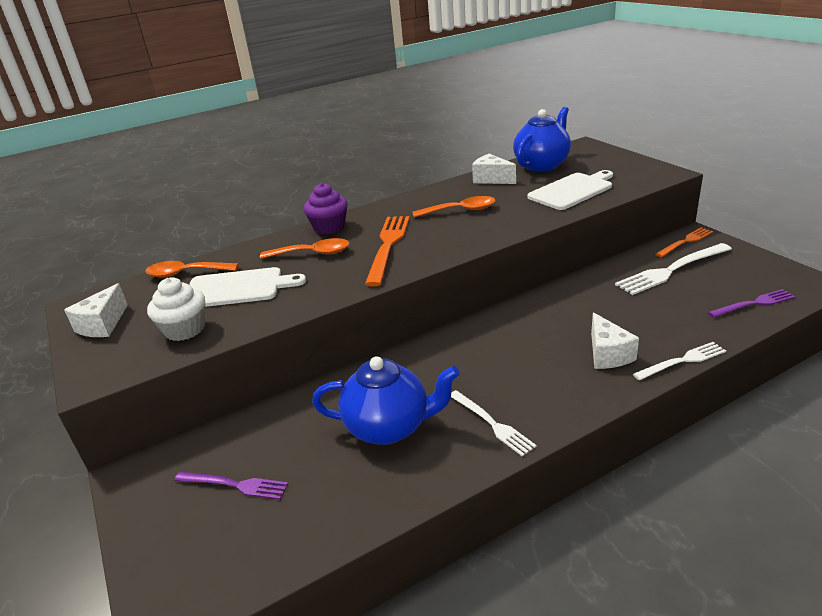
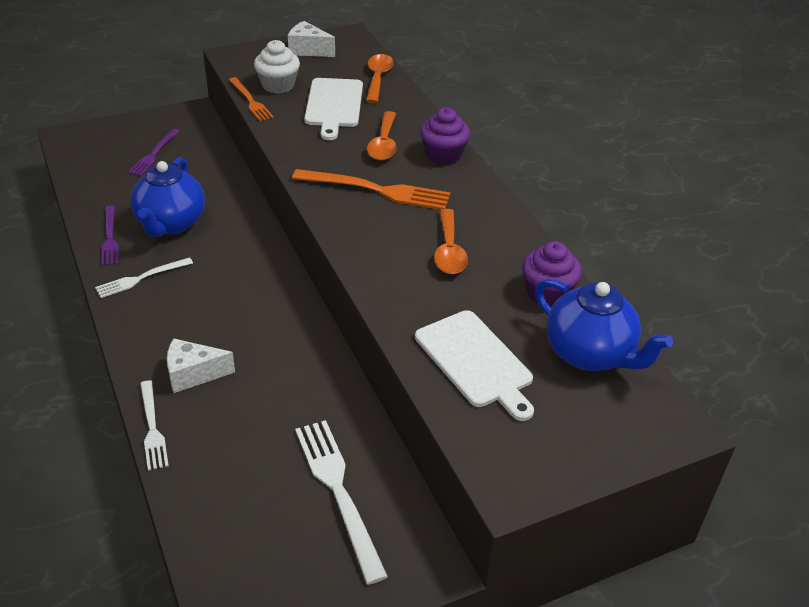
camera: 90 degrees right, 10 degrees up
white cheese [472,154,516,184] -> purple cupcake [522,241,582,307]
orange fork [656,227,713,257] -> orange fork moved to [229,77,274,121]
purple fork [708,289,795,318] -> purple fork moved to [101,205,119,266]

